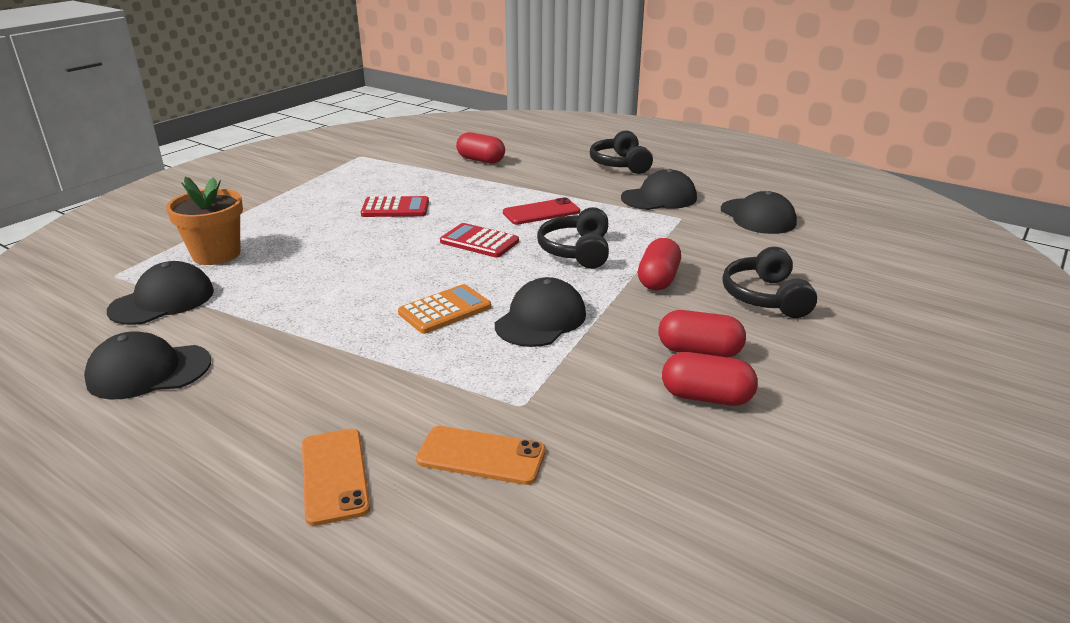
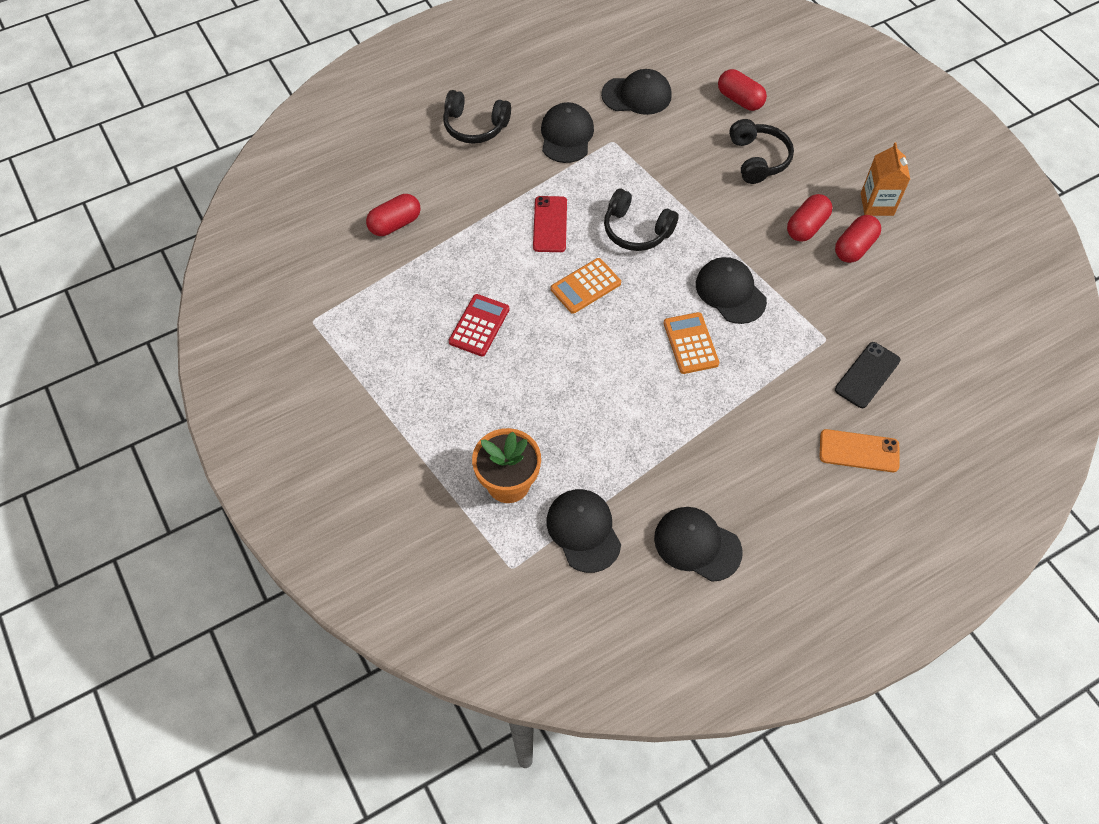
camera: 65 degrees left, 30 degrees up
black cap [84,331,211,399] -> black cap turned 105 degrees clockwise [654,507,743,582]
orange phone [416,426,546,485] -> black phone [835,342,901,408]
red calculator [440,223,519,258] -> orange calculator [551,258,621,314]
red capsule [638,238,681,290] -> red capsule moved to [718,69,767,111]
black headphones [722,247,817,318] -> black headphones turned 120 degrees counterclockwise [729,119,794,184]
none -> orange carton [861,143,910,216]

